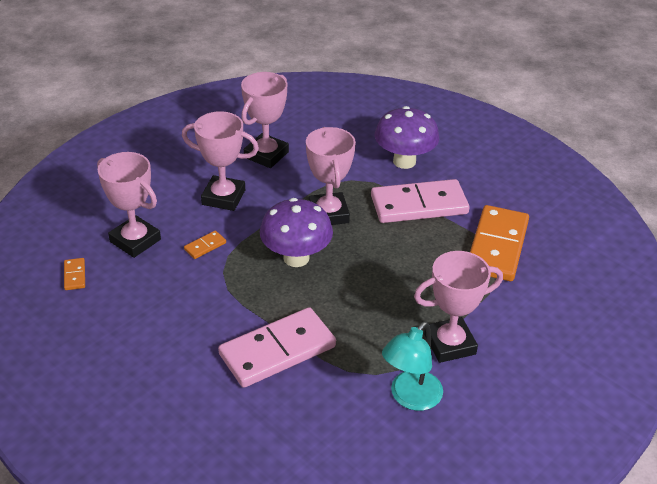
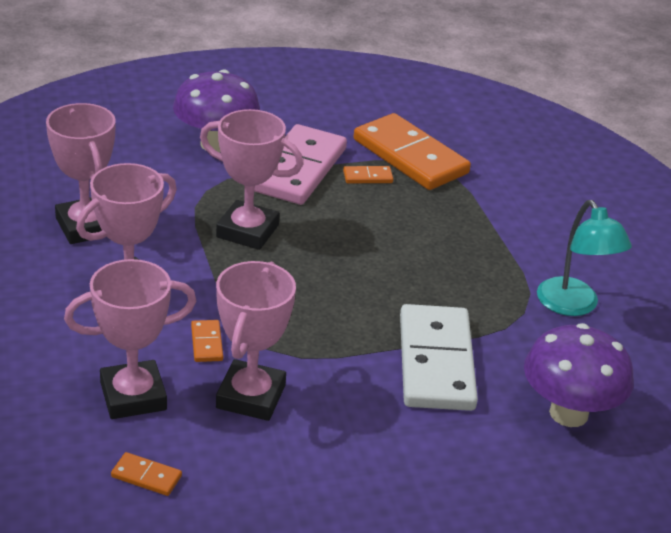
camera: 60 degrees left, 5 degrees down
pink domino [218,307,336,388] -> white domino [400,304,478,411]
purple mushroom [260,198,333,267] -> purple mushroom moved to [524,323,634,427]
pink trophy [414,251,503,363] -> pink trophy moved to [216,261,296,421]
none -> orange domino [343,166,393,183]

